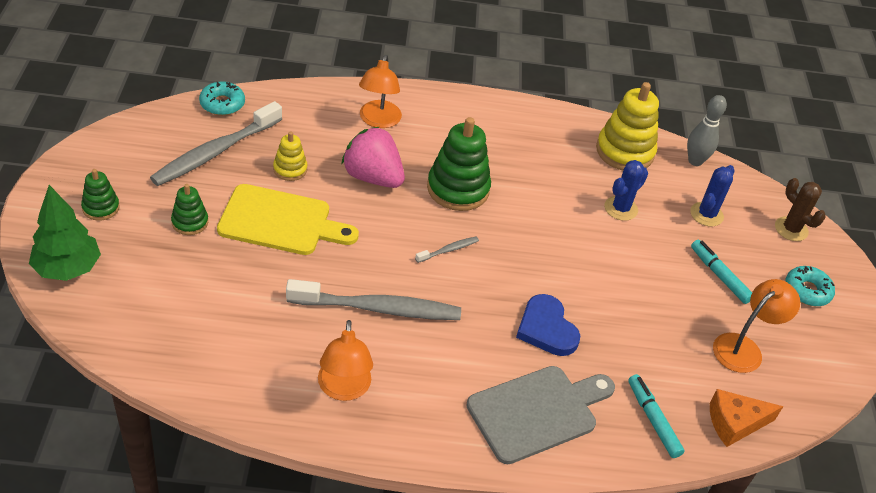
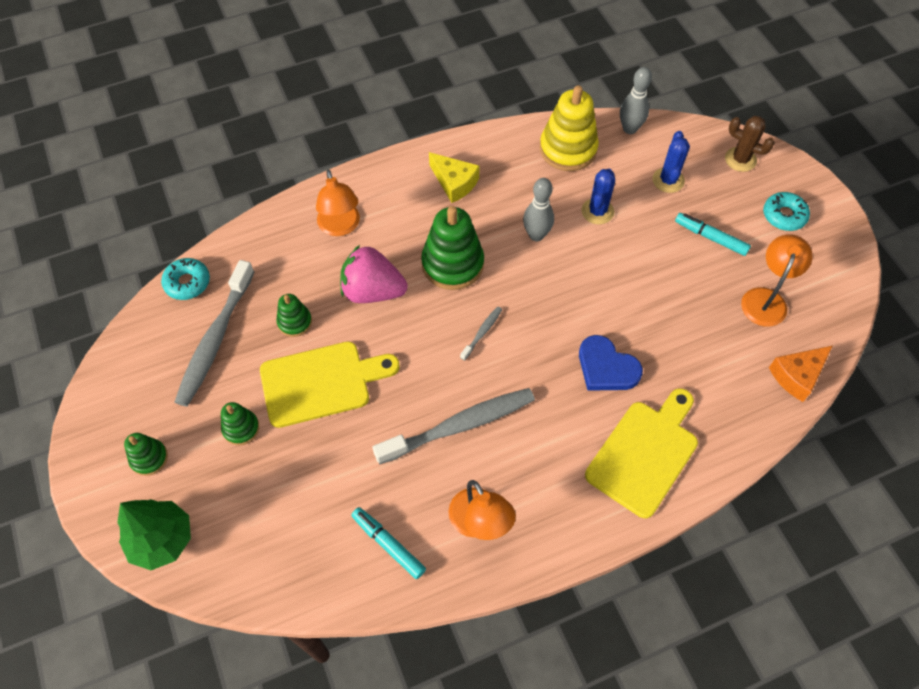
camera: 20 degrees left, 15 degrees up
yellow stacking toy [273,131,307,181] -> green stacking toy [276,294,312,337]
grey cutting board [466,366,615,464] -> yellow cutting board [585,388,698,518]
turquoise marker [628,374,685,458] -> turquoise marker moved to [351,507,426,579]
none -> yellow cheese [429,152,480,203]
none -> grey bowling pin [523,178,554,241]

